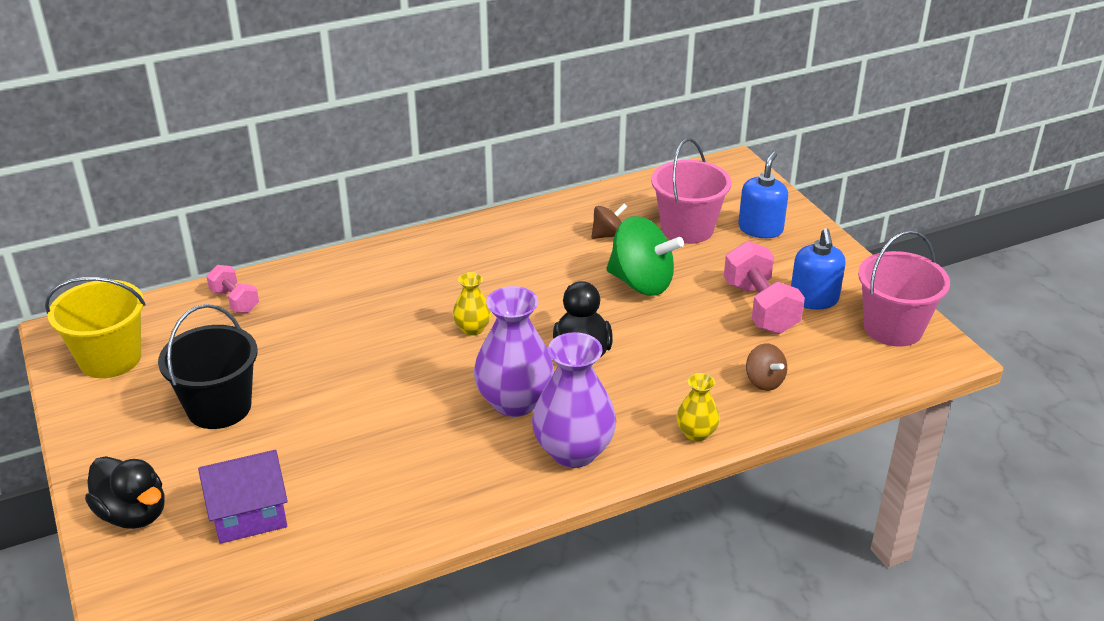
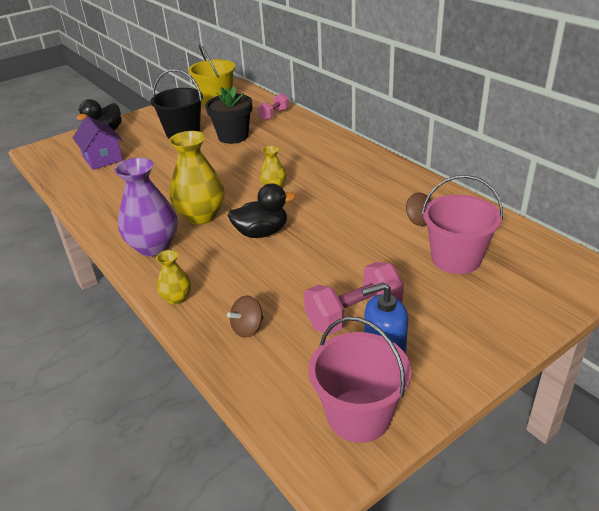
camera: 80 degrees right, 0 degrees up
purple vase [474,286,554,417] -> yellow vase [169,131,225,225]
green spinning top [606,216,684,296] -> none
blue soap dispenser [738,151,788,238] -> none
none -> black flower pot [205,86,252,144]

